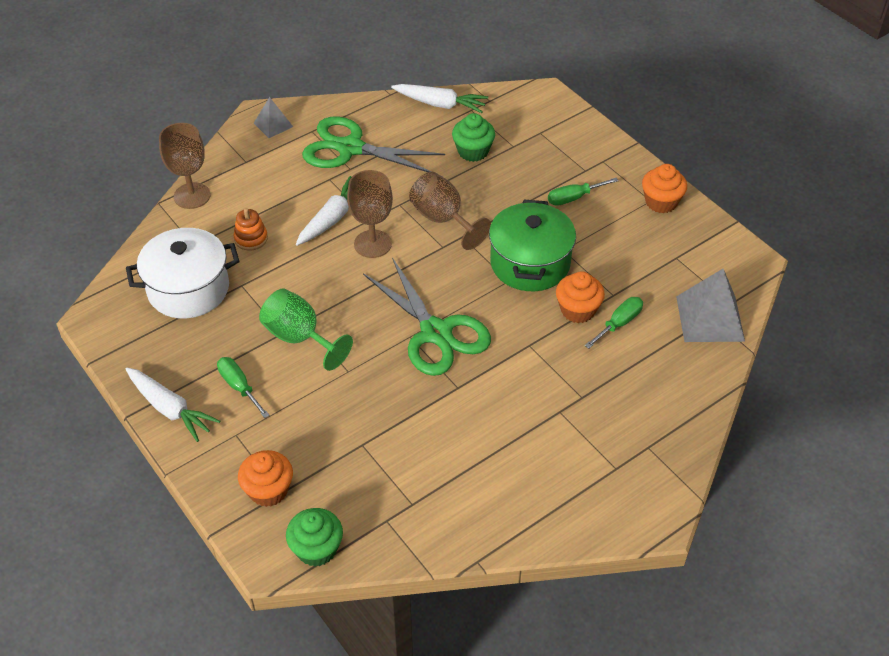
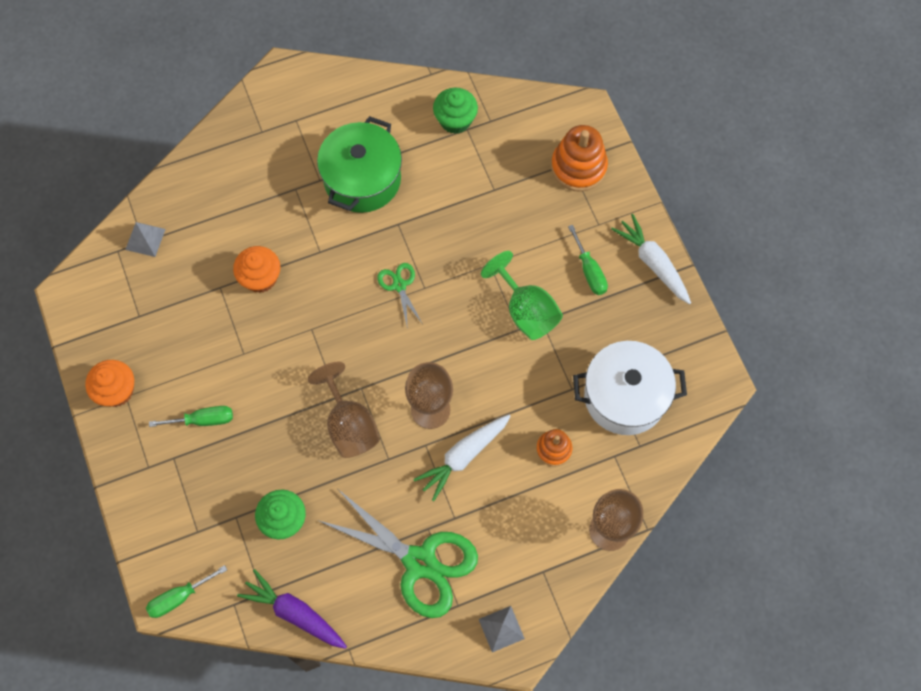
camera: 165 degrees left, 20 degrees up
orange cupcake [238,450,293,507] -> orange stacking toy [551,125,608,192]
green cupcake [286,508,343,567] -> green cupcake moved to [433,88,478,134]
green scissors [363,257,491,376] -> green scissors [377,263,422,329], size x0.47
white carrot [391,84,488,113] -> purple carrot [237,569,347,649]
green pot [489,199,576,291] -> green pot moved to [317,116,402,213]
green screwdriver [585,297,643,349] -> green screwdriver moved to [146,565,227,618]
grey pyramid [676,269,745,342] -> grey pyramid [125,222,166,257], size x0.56

